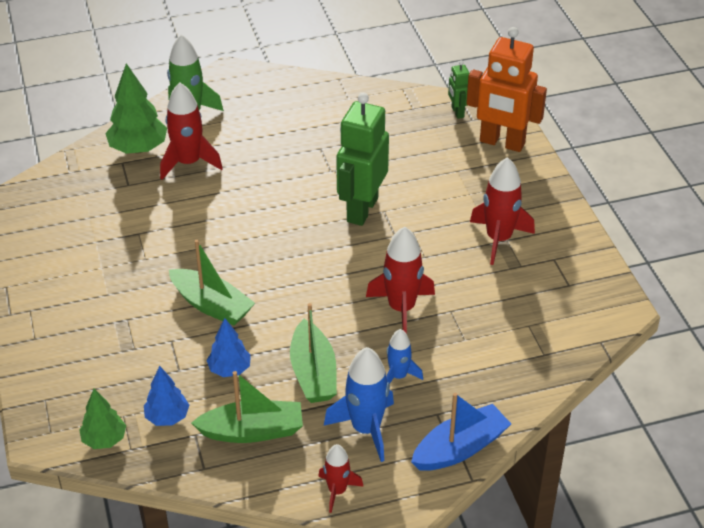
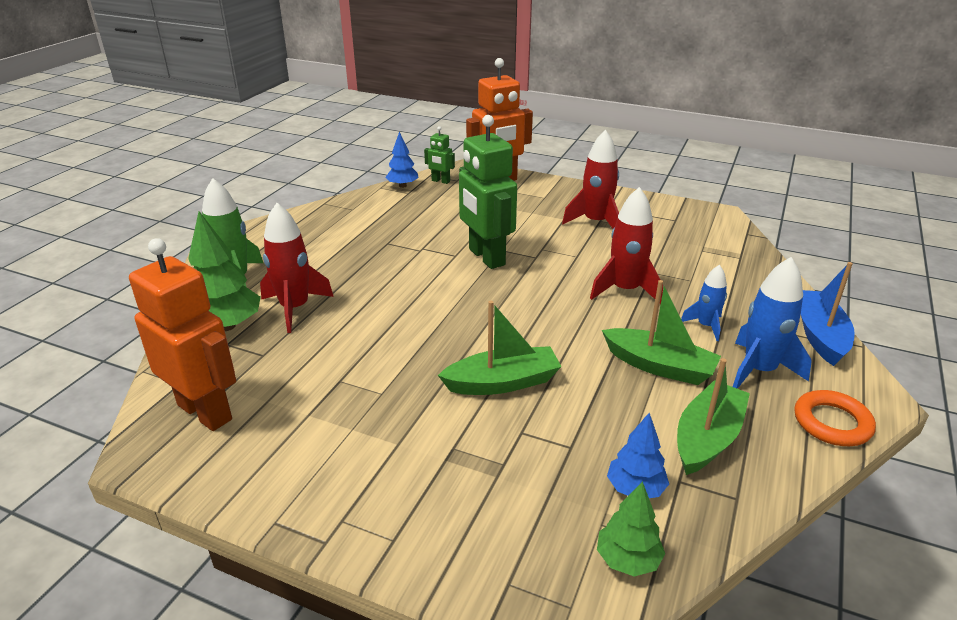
camera: 50 degrees left, 10 degrees down
blue tree [206,318,251,377] -> blue tree moved to [385,132,419,188]
red rocket [318,444,364,513] -> orange ring [794,390,876,446]
none -> orange robot [129,238,236,431]

